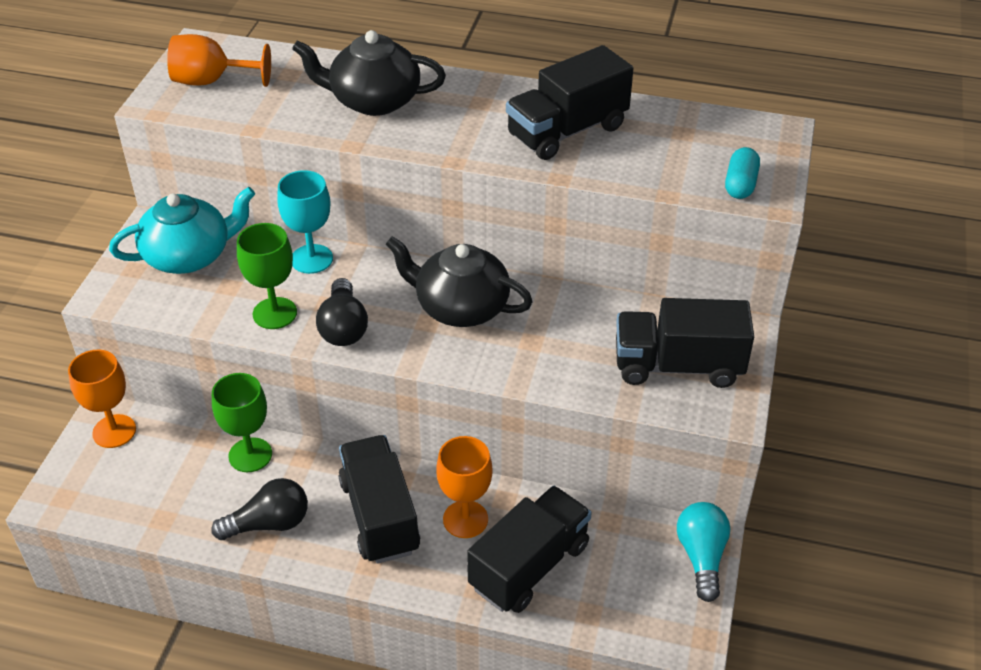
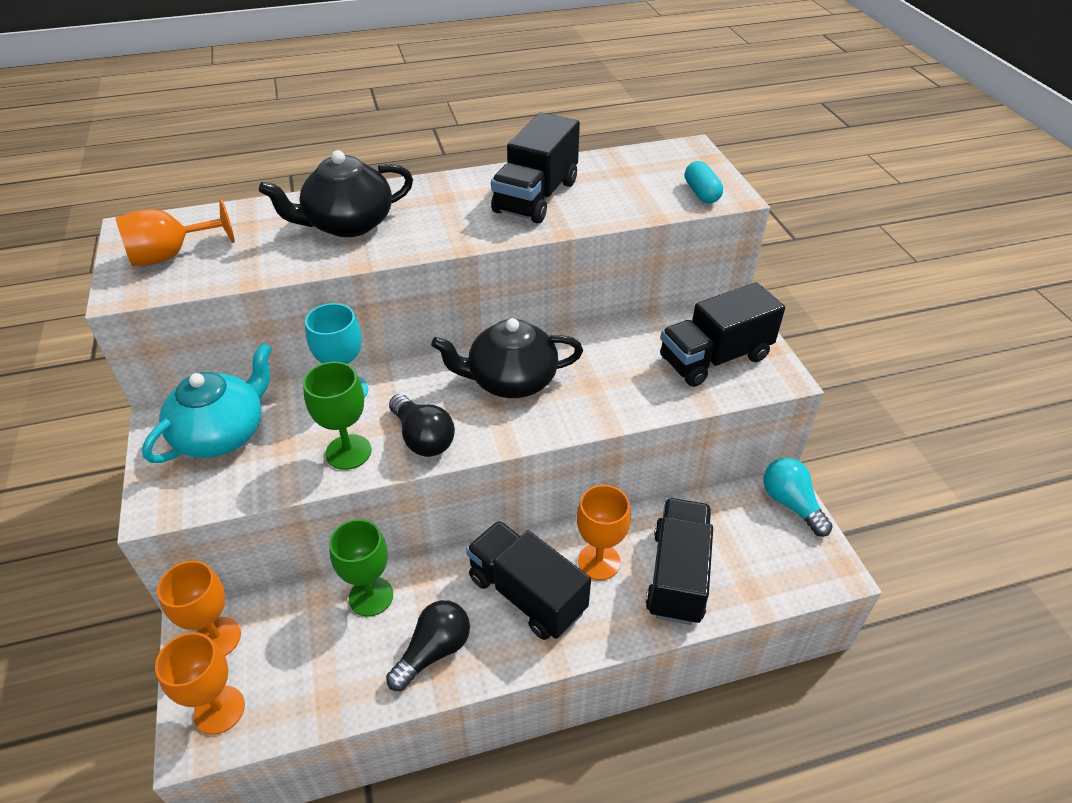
camera: 30 degrees left, 0 degrees up
none -> orange goblet [155,632,245,735]

